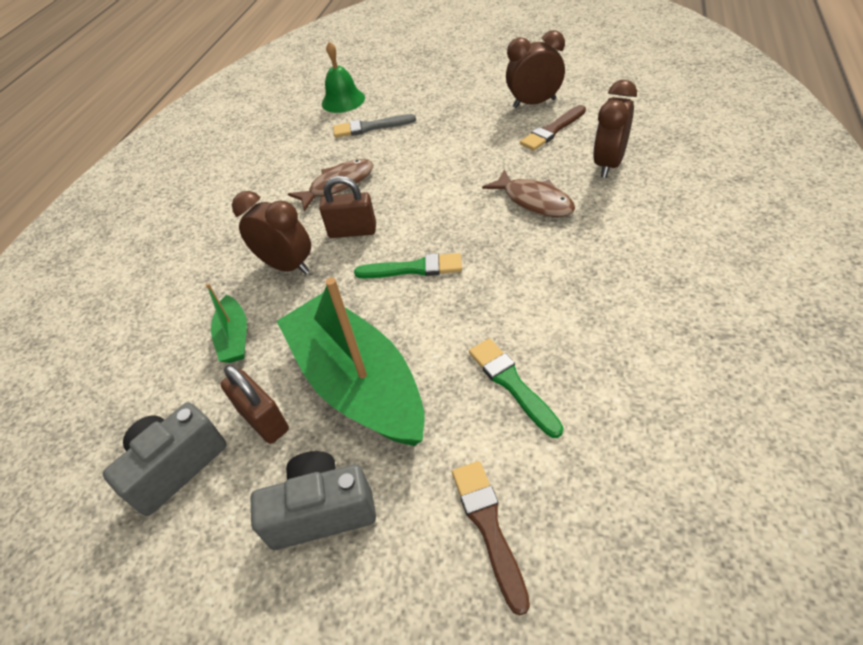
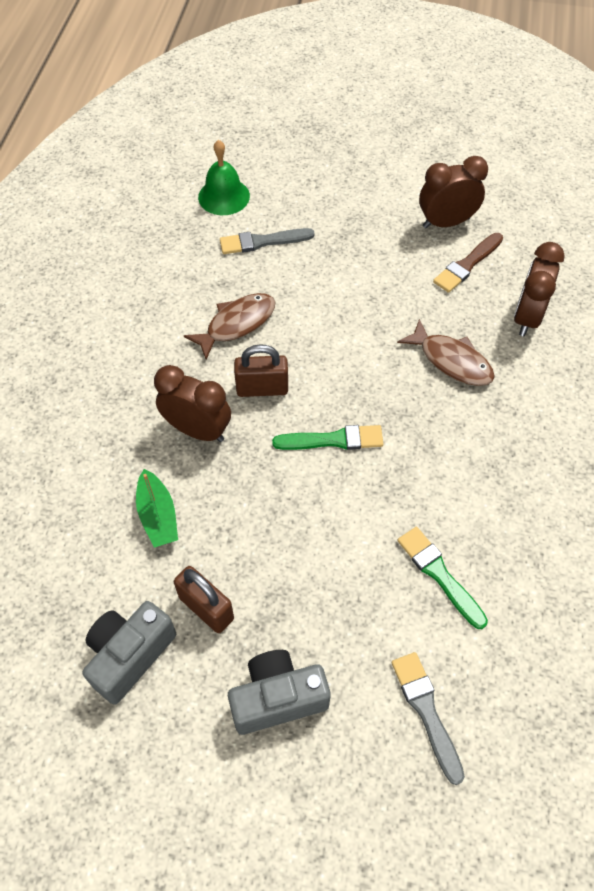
camera: 10 degrees left, 10 degrees up
green boat [276,277,424,446] -> none
brown brush [452,461,530,615] -> grey brush [391,652,465,785]

